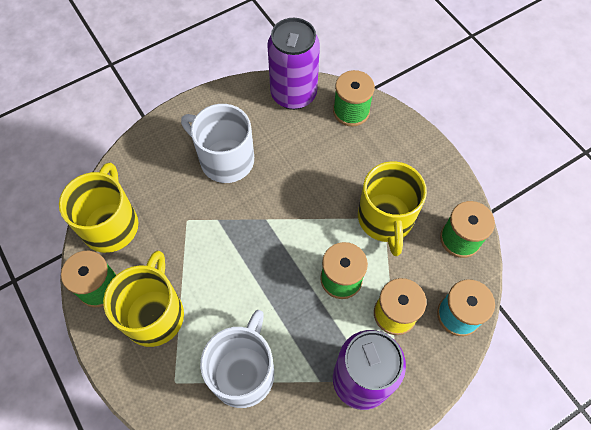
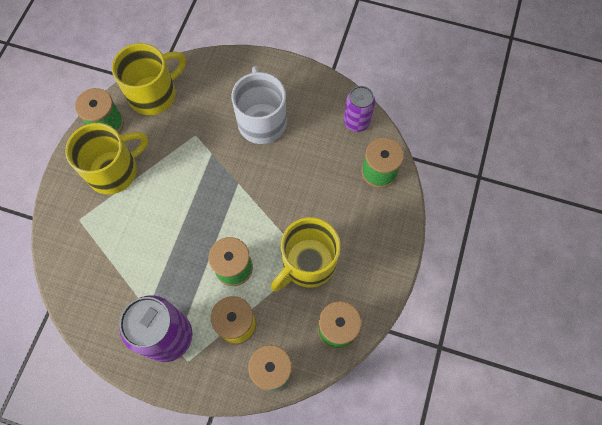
camera: 50 degrees right, 5 degrees up
white mug [200,310,274,408] -> none
purple can [267,18,320,110] -> purple can [344,86,375,132], size x0.60

